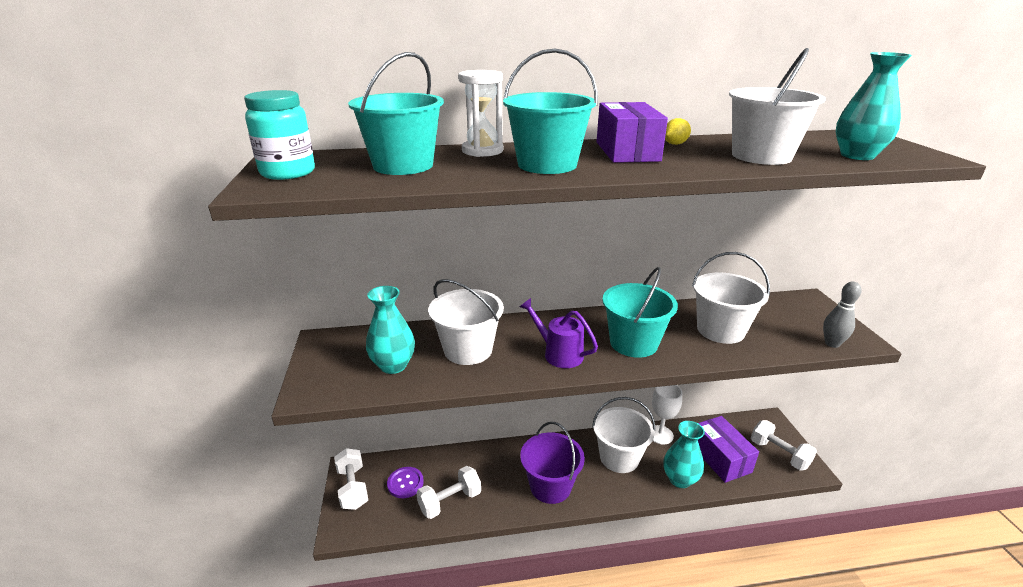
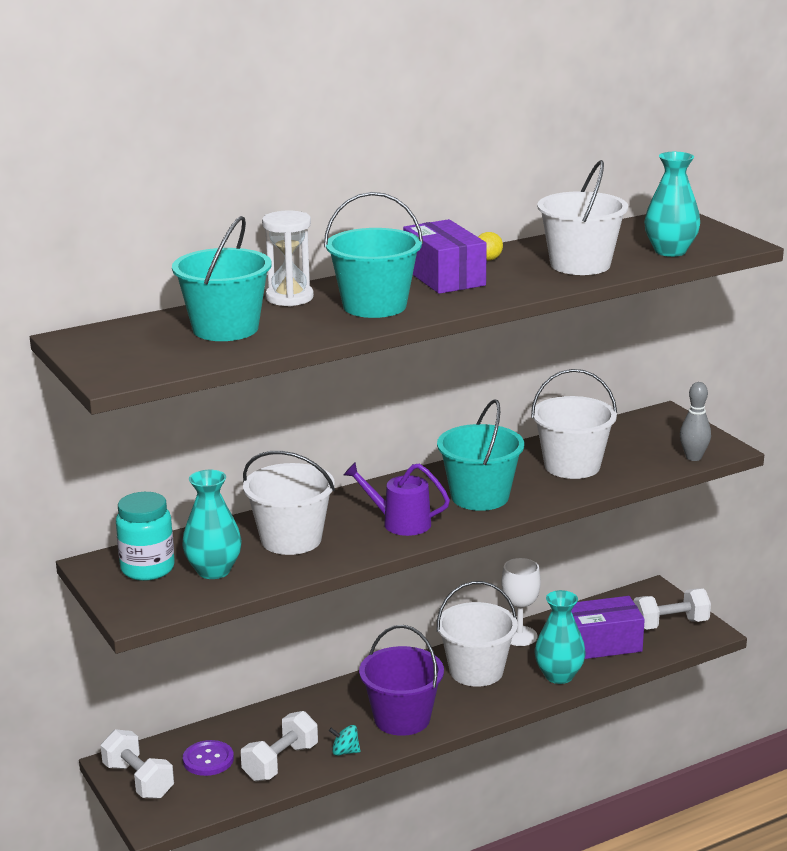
camera: 20 degrees left, 5 degrees down
turquoise jar [244,90,315,180] -> turquoise jar moved to [116,492,175,581]
purple box [698,416,759,483] -> purple box turned 60 degrees counterclockwise [571,596,645,659]
white dumbbell [751,420,817,470] -> white dumbbell turned 45 degrees counterclockwise [633,589,711,630]
none -> turquoise spinning top [329,725,361,756]

